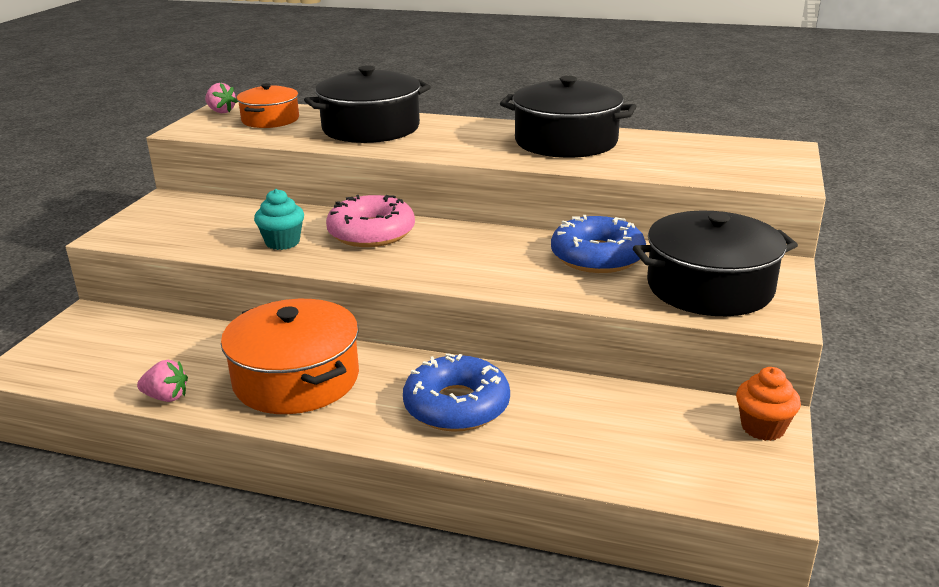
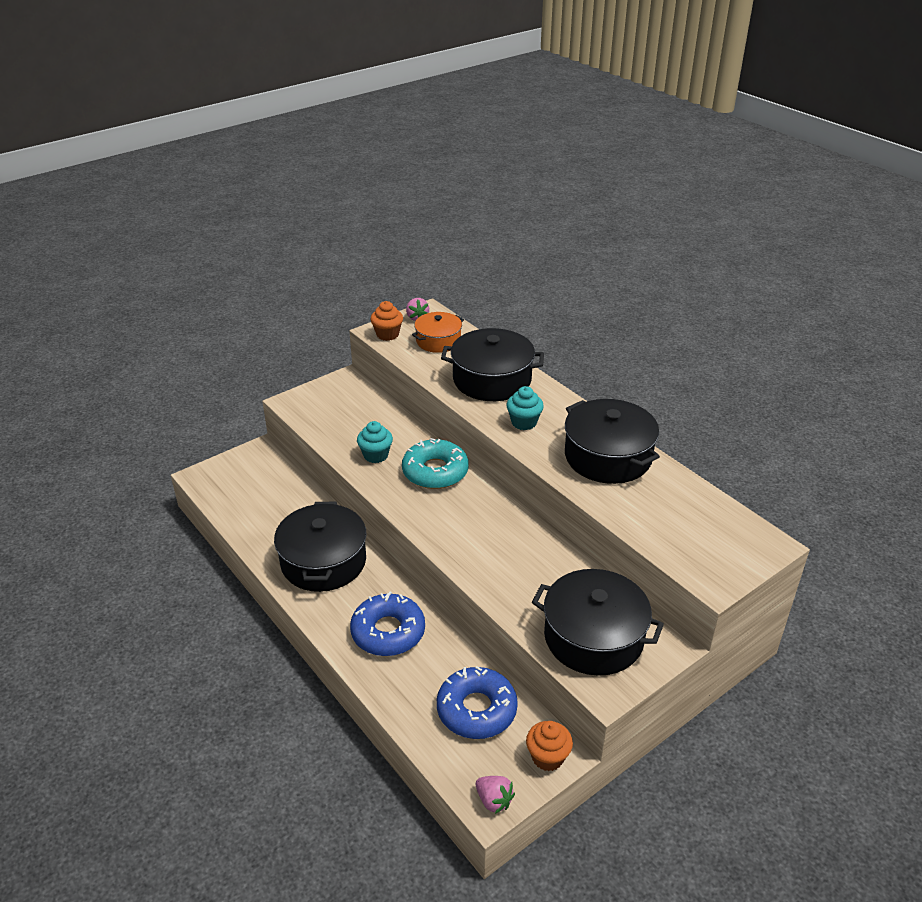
camera: 35 degrees right, 10 degrees up
pink strawberry [137,360,188,402] -> pink strawberry moved to [476,776,515,814]
orange pot [221,299,359,414] -> black pot [274,502,367,592]
pink donut [326,195,415,247] -> turquoise donut [402,438,469,489]
blue donut [551,215,646,273] -> blue donut moved to [437,666,518,739]
none -> orange cupcake [370,301,403,341]
none -> turquoise cupcake [506,386,544,430]

